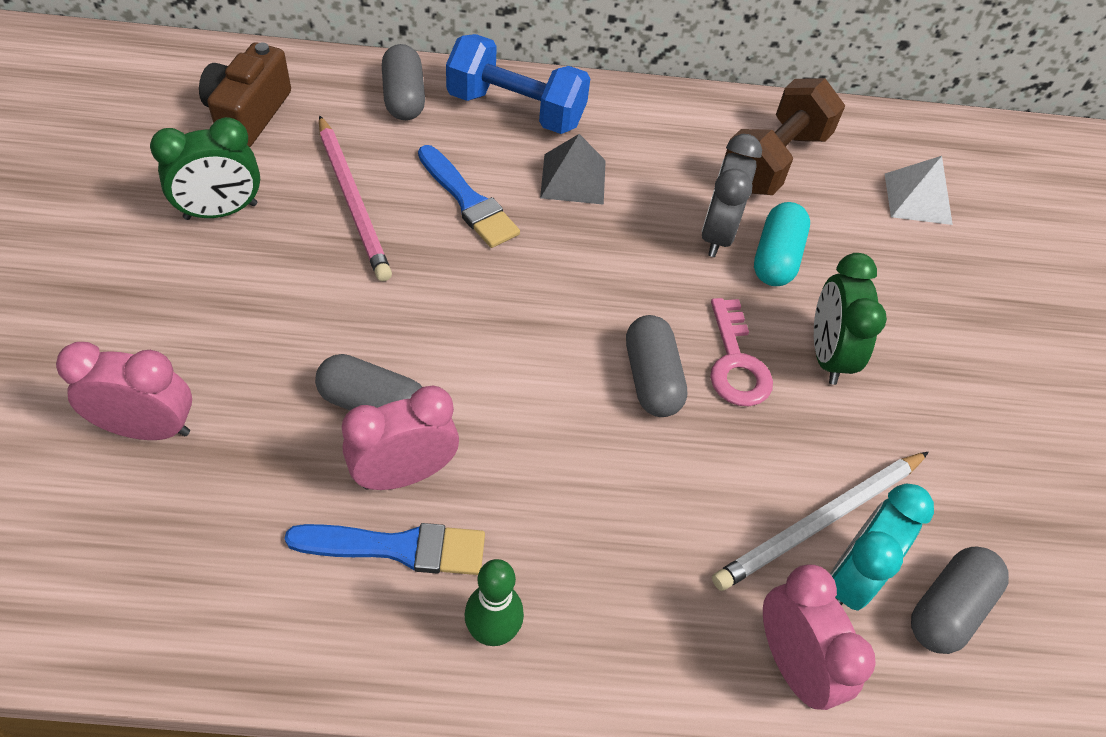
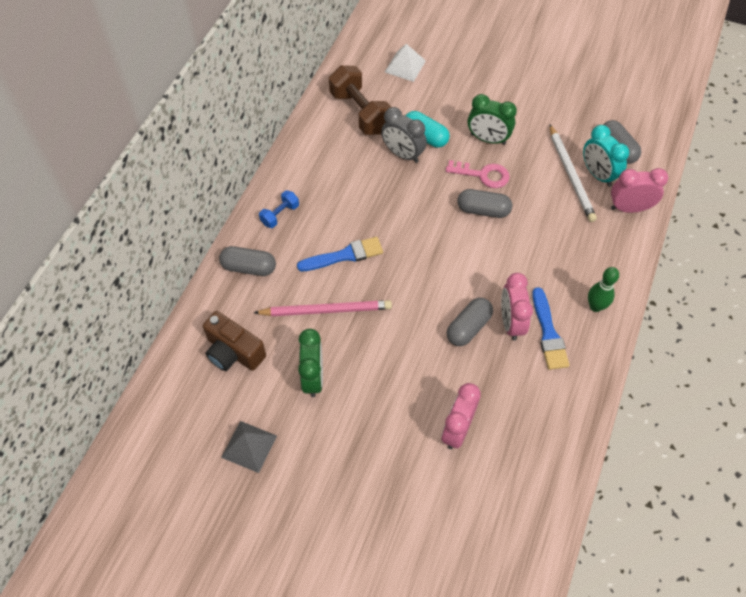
camera: 65 degrees left, 5 degrees up
blue brush [285,523,485,575] -> blue brush turned 150 degrees clockwise [532,287,569,370]
blue dumbbell [446,34,590,134] -> blue dumbbell [259,190,299,228], size x0.51
grey pyramid [540,134,606,205] -> grey pyramid moved to [221,421,277,473]

